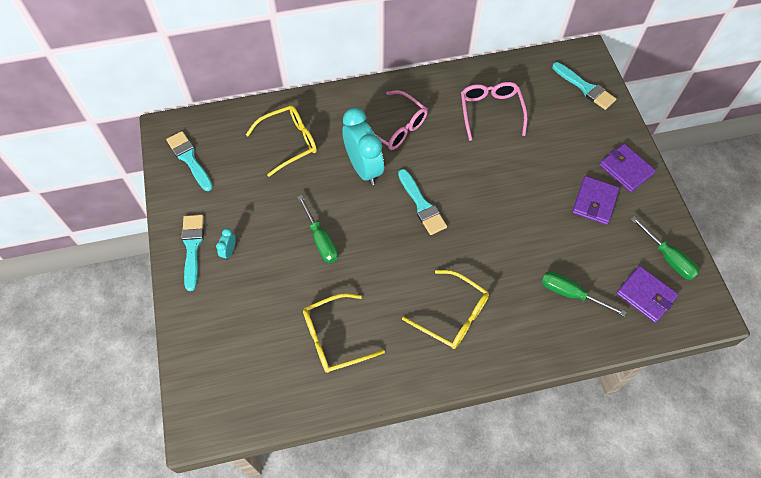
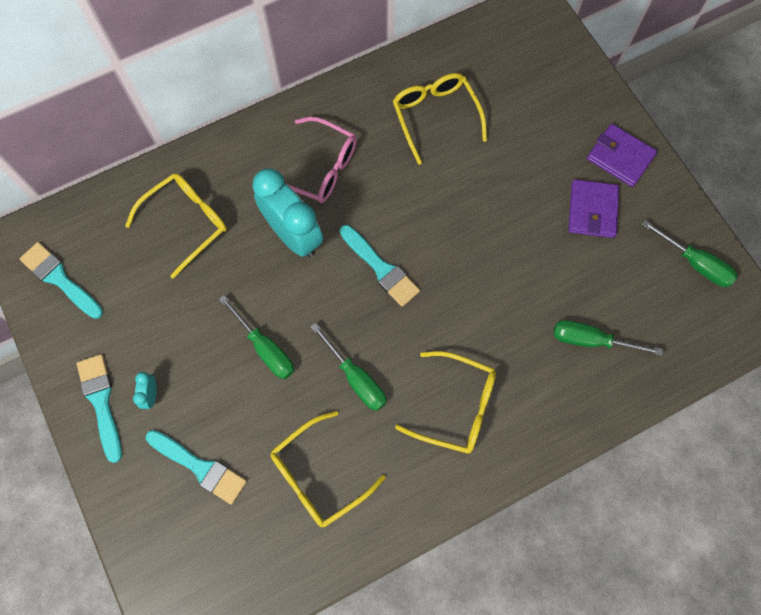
camera: 15 degrees left, 10 degrees up
pink glasses [461,82,527,141] -> yellow glasses [393,73,487,165]
turquoise brush [552,62,616,110] -> turquoise brush moved to [146,430,247,505]
purple wallet [616,266,679,323] -> none
none -> green screwdriver [310,323,386,411]

